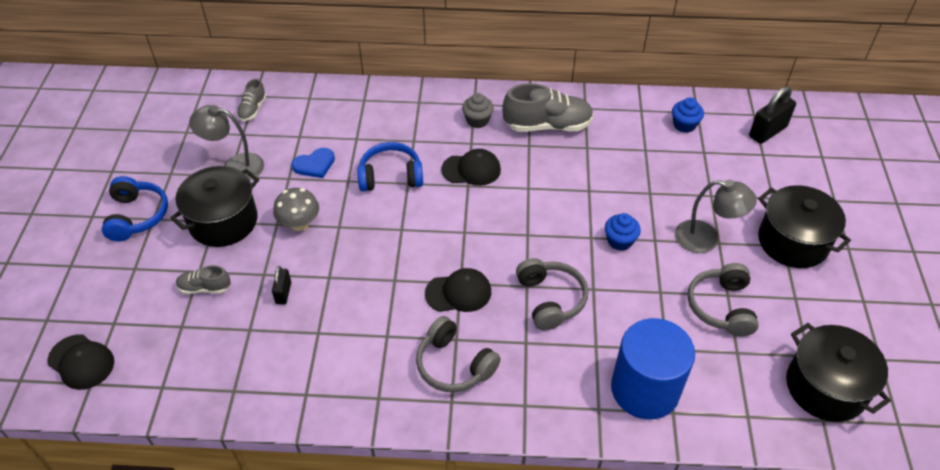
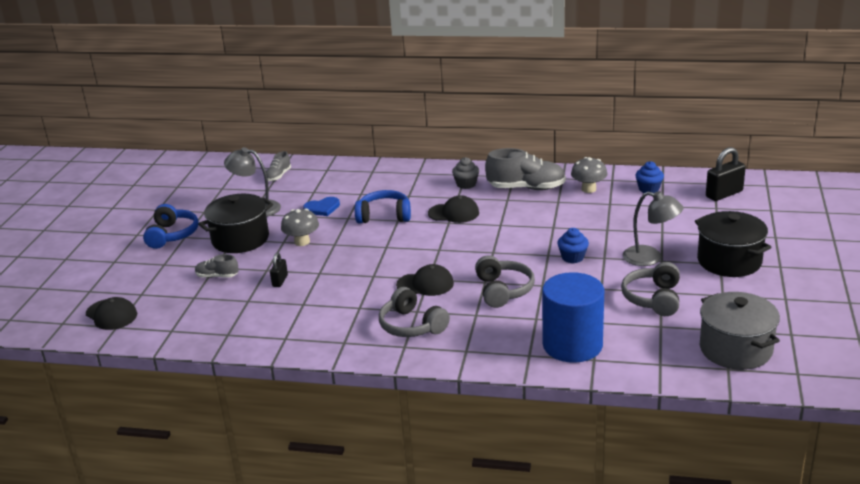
camera: 10 degrees right, 20 degrees down
black pot [786,323,891,422] -> grey pot [700,292,780,370]
none -> grey mushroom [571,157,607,193]

